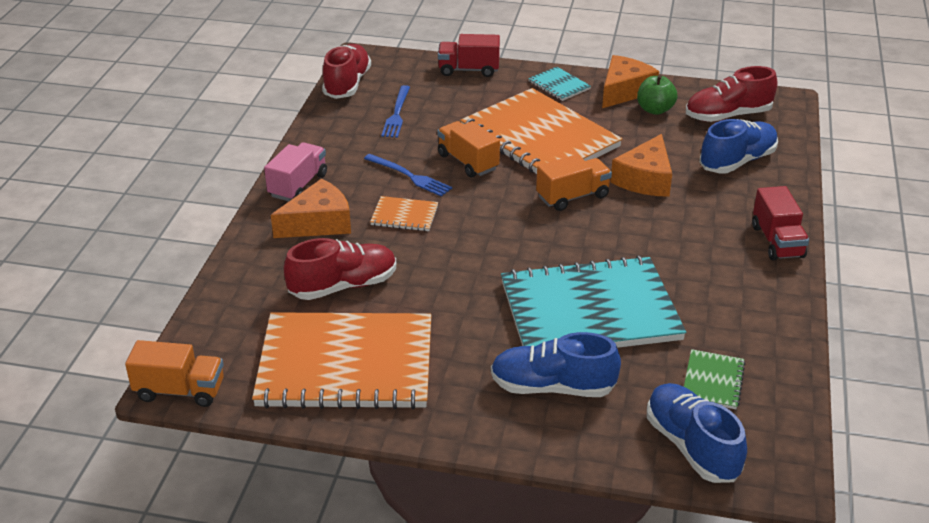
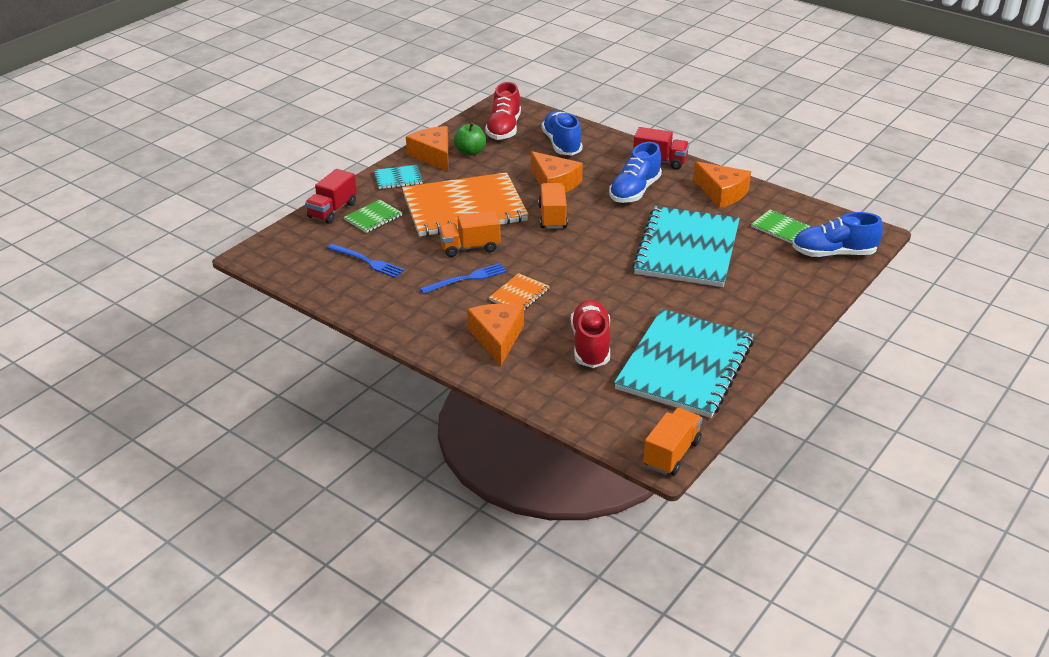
camera: 65 degrees left, 0 degrees up
orange notebook [252,312,432,409] -> turquoise notebook [614,309,754,418]
pink truck [264,142,327,201] -> none
red shoe [322,44,371,99] -> none
blue shoe [491,332,621,397] -> blue shoe moved to [609,142,662,203]
none -> green notebook [344,200,402,233]
none -> orange cheese [693,161,751,208]

